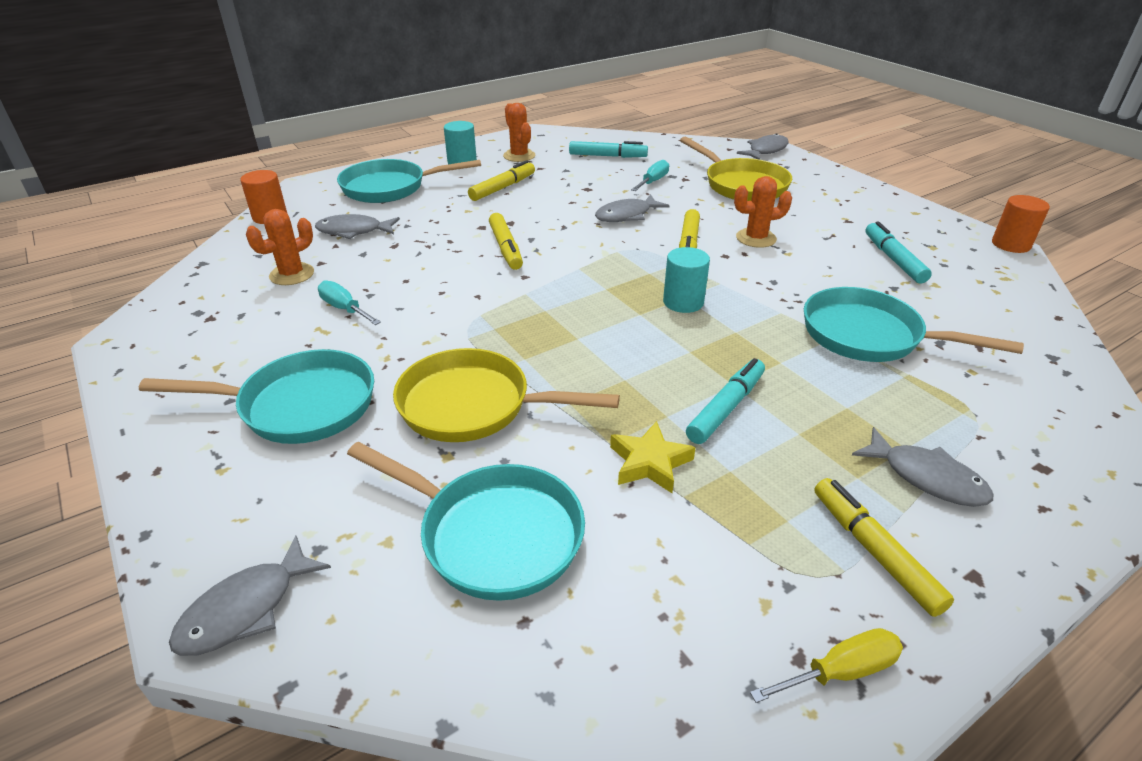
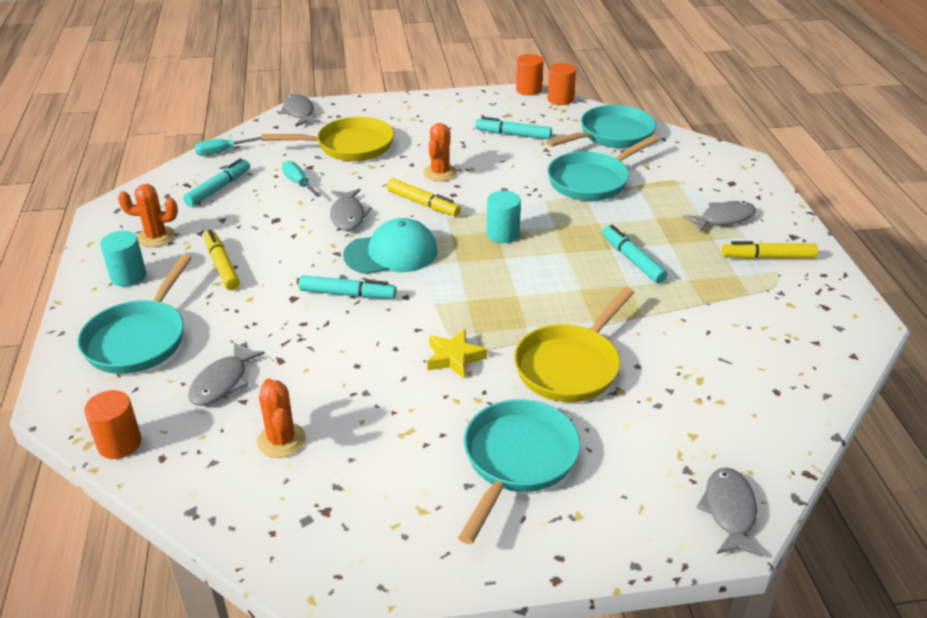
camera: 65 degrees left, 0 degrees up
grey fish [169,535,331,656] -> grey fish turned 150 degrees counterclockwise [696,467,764,557]
turquoise screwdriver [318,280,381,325] -> turquoise screwdriver moved to [195,137,262,156]
turquoise pan [347,442,585,601] -> turquoise pan moved to [546,105,656,148]
yellow marker [489,213,523,270] -> turquoise marker [298,275,396,299]
yellow star [610,421,696,493] -> yellow star moved to [427,329,487,379]
yellow screwdriver [750,628,903,703] -> none
none -> turquoise cap [343,218,438,274]
none -> orange cylinder [548,63,576,105]

